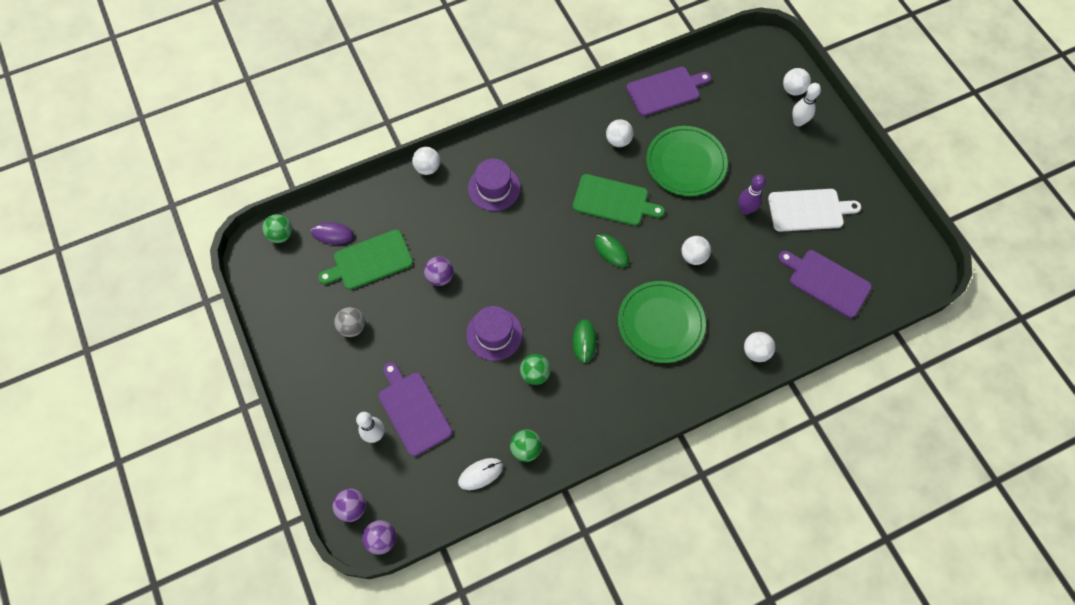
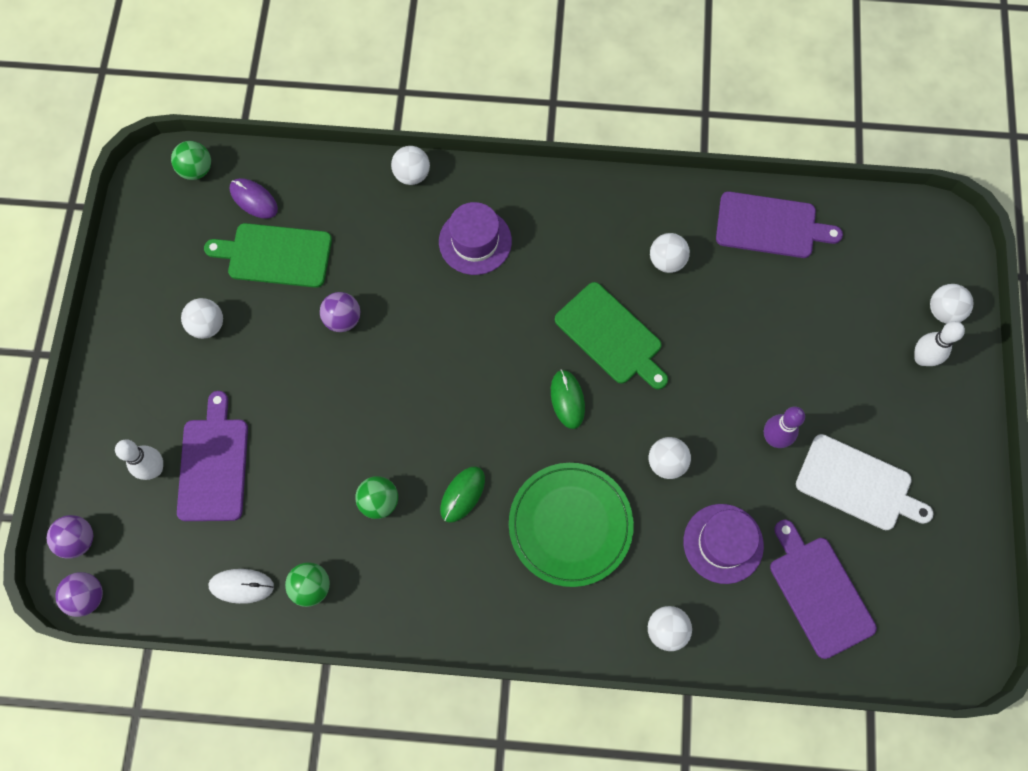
camera: 30 degrees right, 5 degrees up
grey ball [334,307,365,337] -> white ball [181,298,223,339]
purple hat [466,306,523,361] -> purple hat moved to [683,504,764,584]
green plate [646,126,728,196] -> none

